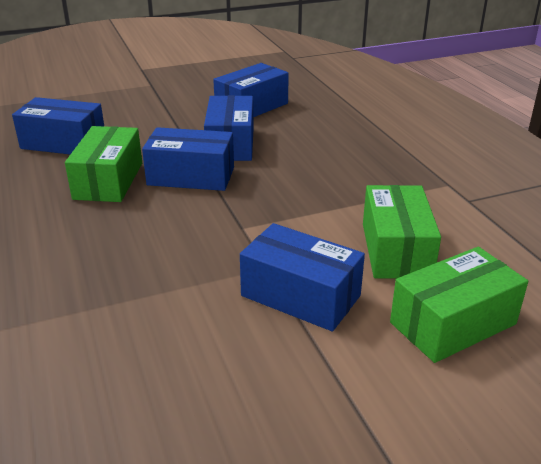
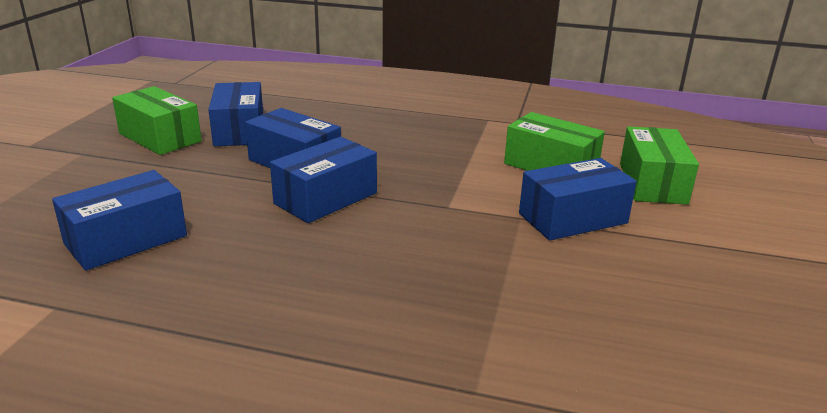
camera: 55 degrees left, 5 degrees down
green box [65,126,142,202] -> green box moved to [112,86,202,155]

